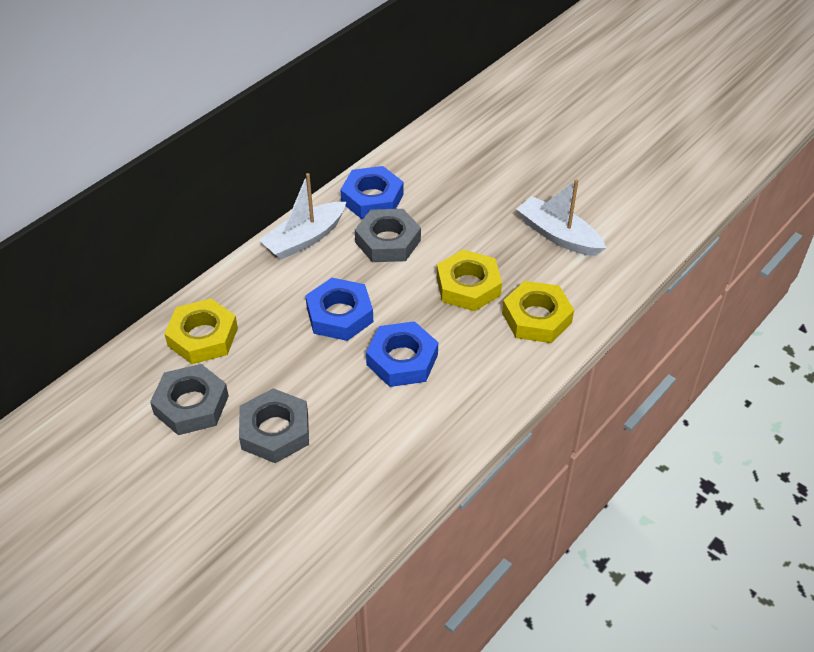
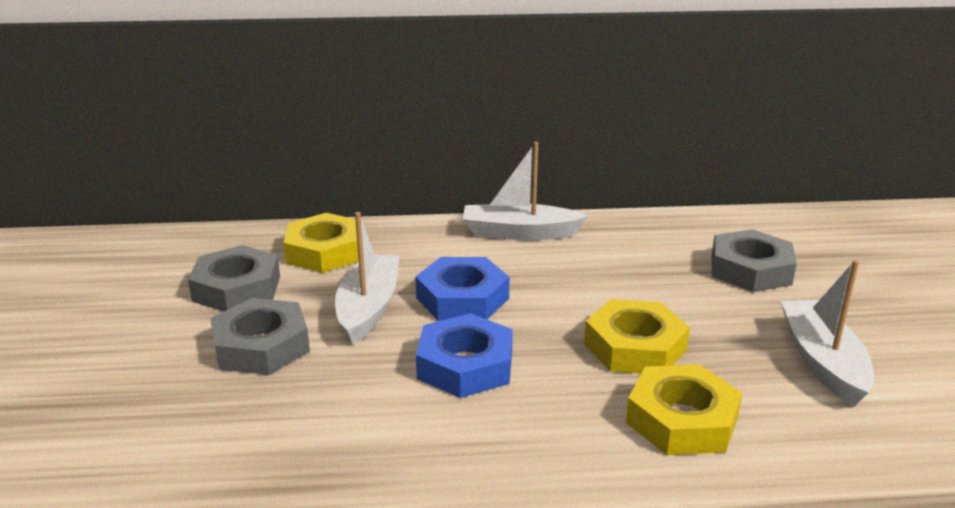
camera: 45 degrees right, 20 degrees down
blue nut [340,166,403,219] -> none
grey nut [355,209,421,262] -> grey nut moved to [711,229,797,292]
none -> white boat [335,212,400,344]

